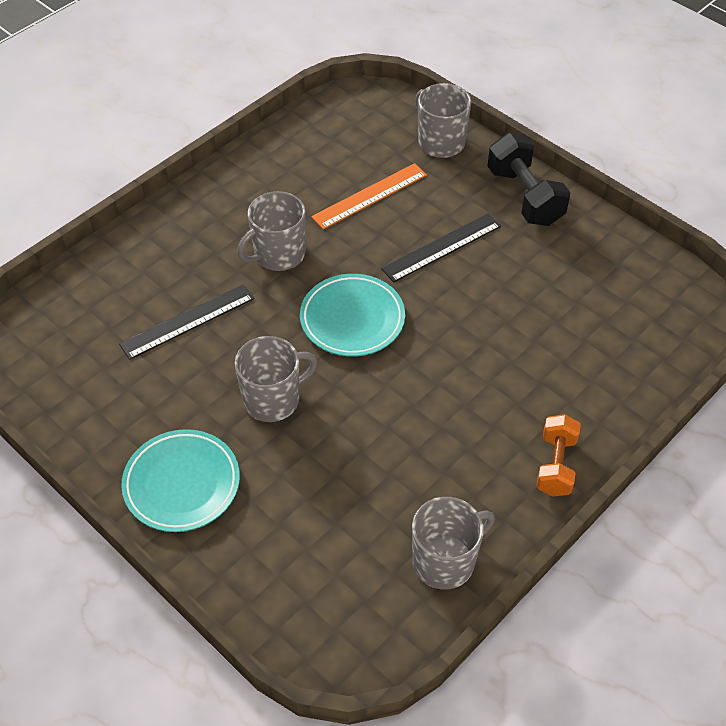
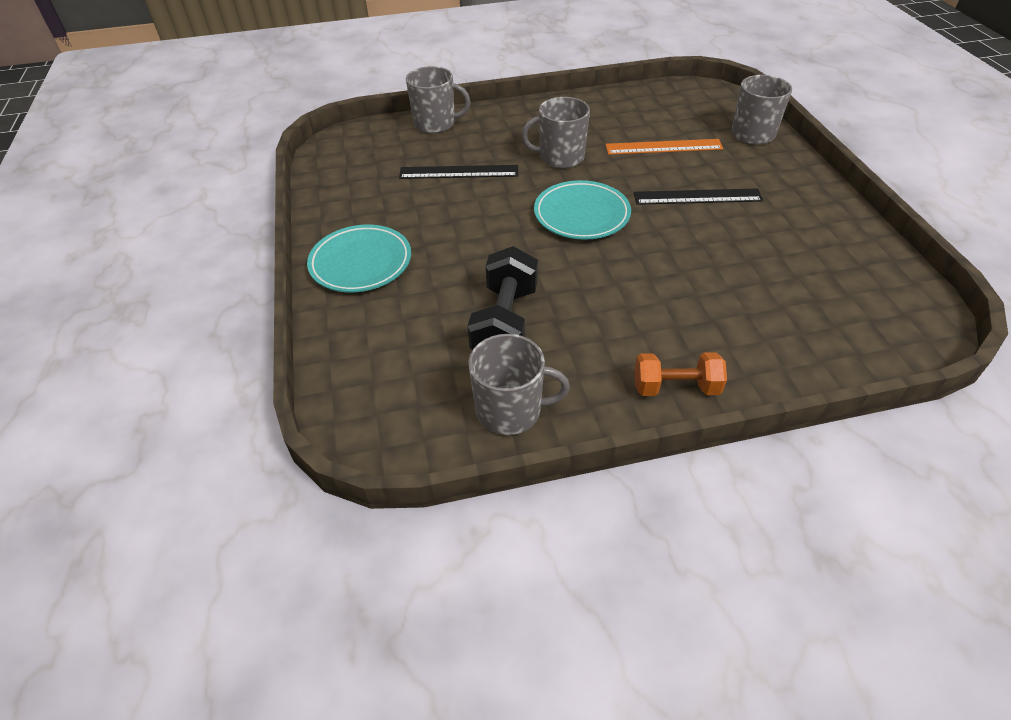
camera: 35 degrees right, 5 degrees down
grey mug [235,336,317,422] -> grey mug moved to [406,66,471,133]
black dumbbell [487,133,571,226] -> black dumbbell moved to [468,246,538,350]
orange dumbbell [536,414,581,497] -> orange dumbbell turned 45 degrees clockwise [635,352,727,396]

